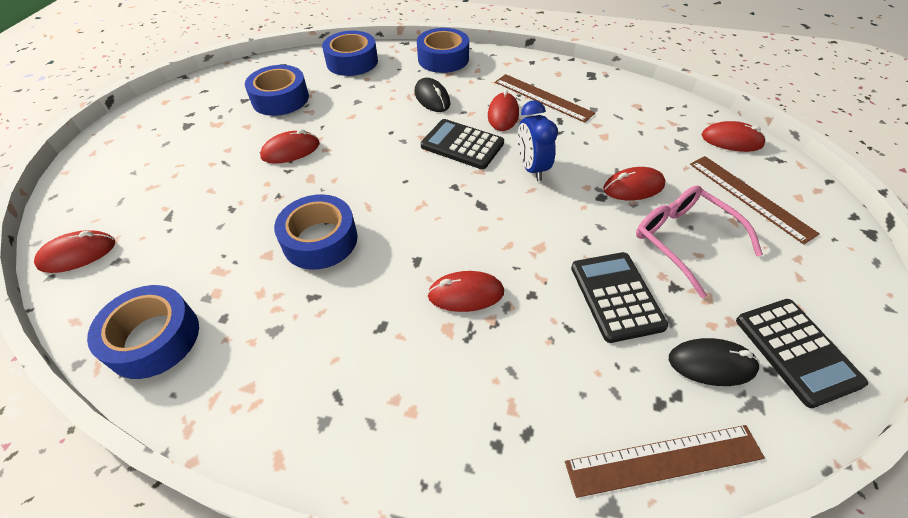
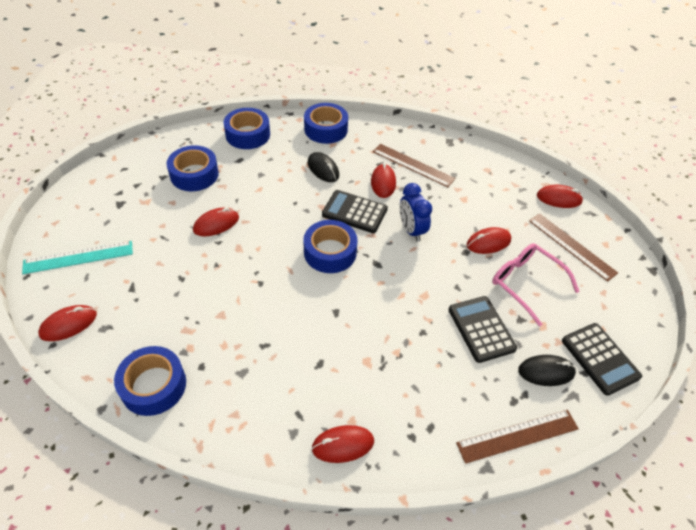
camera: 10 degrees left, 0 degrees up
blue tape [274,194,357,270] -> blue tape moved to [303,220,357,273]
red mouse [427,271,504,312] -> red mouse moved to [311,425,374,463]
none -> turquoise ruler [22,241,133,274]

